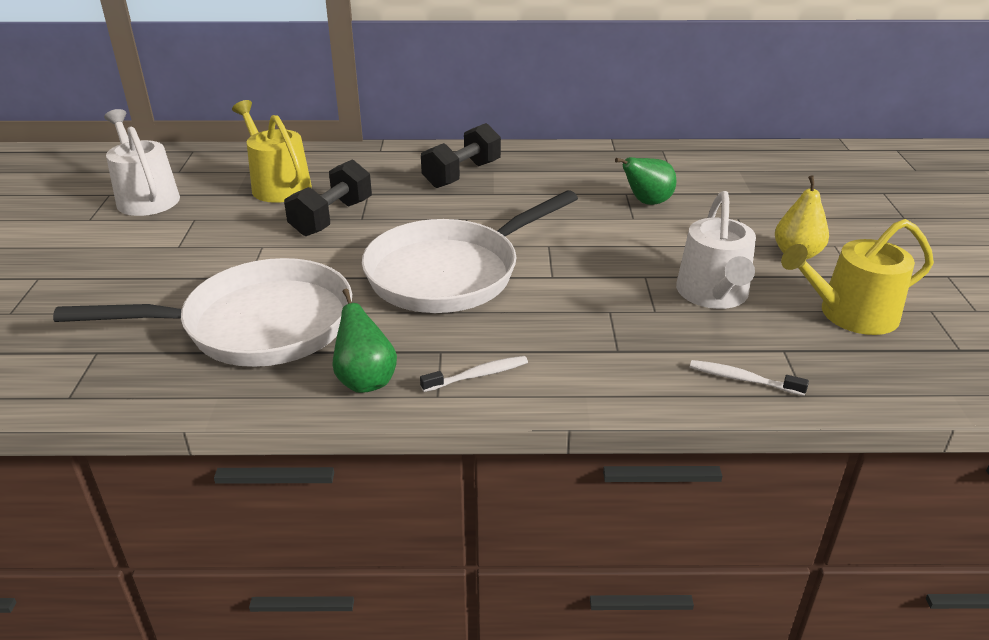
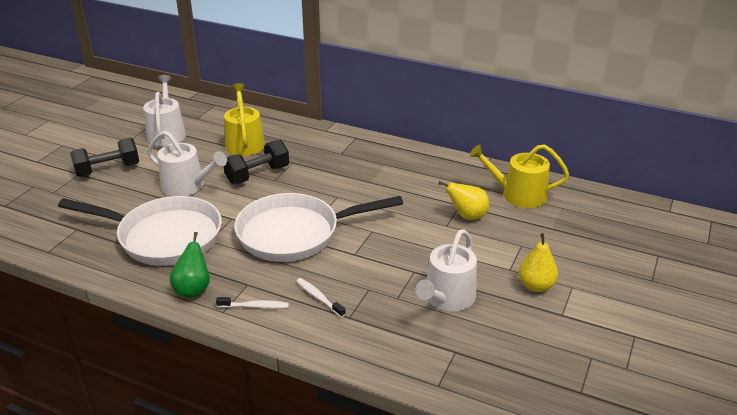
camera: 25 degrees right, 0 degrees up
black dumbbell [421,123,501,188] -> black dumbbell moved to [70,138,139,177]
green pear [615,157,677,205] -> yellow pear [439,181,489,220]
white toothbrush [690,360,809,396] -> white toothbrush moved to [296,278,345,317]
yellow watering can [781,219,934,335] -> yellow watering can moved to [469,144,569,208]
none -> white watering can [148,131,227,196]

